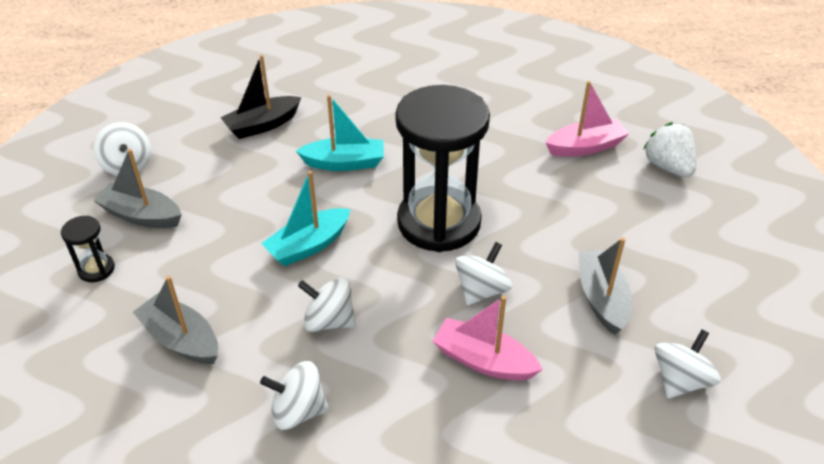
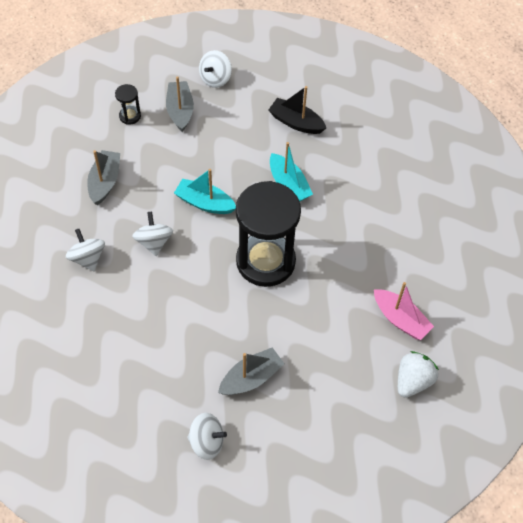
camera: 60 degrees right, 15 degrees up
pink boat [433,296,543,381] -> none
white spinning top [455,242,512,306] -> none

